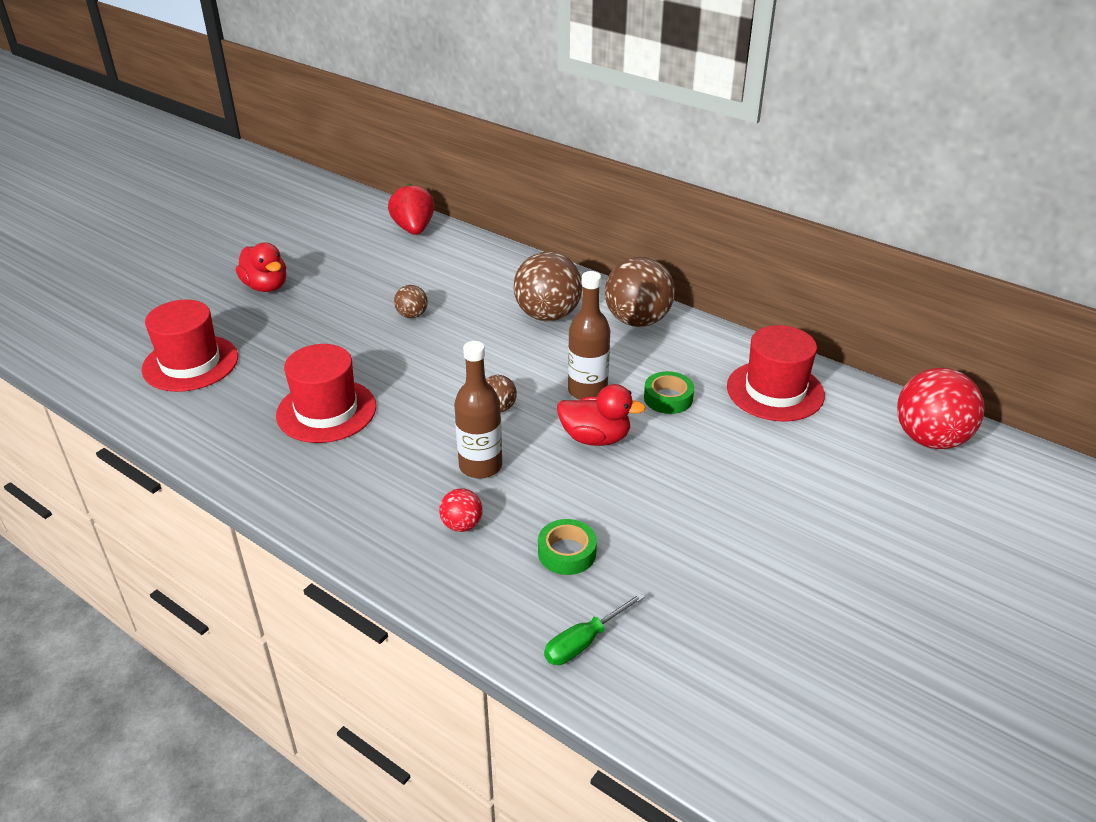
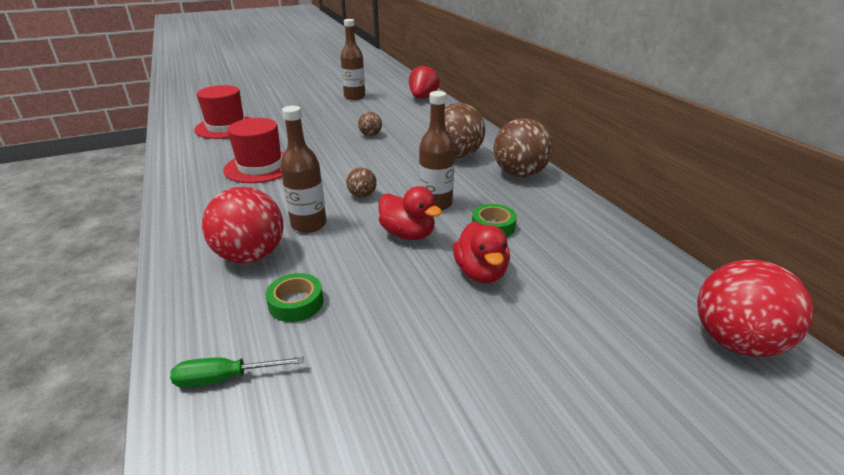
camera: 30 degrees right, 5 degrees down
red duck [236,242,286,292] -> red duck moved to [453,221,510,283]
red ball [439,488,483,532] -> red ball [202,187,283,263], size x2.05
red hat [727,325,825,421] -> none
none -> brown bottle [341,19,365,100]

